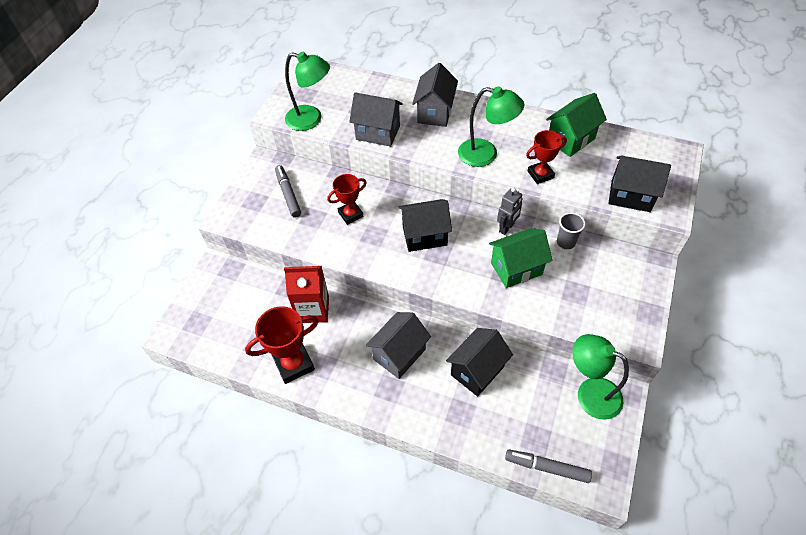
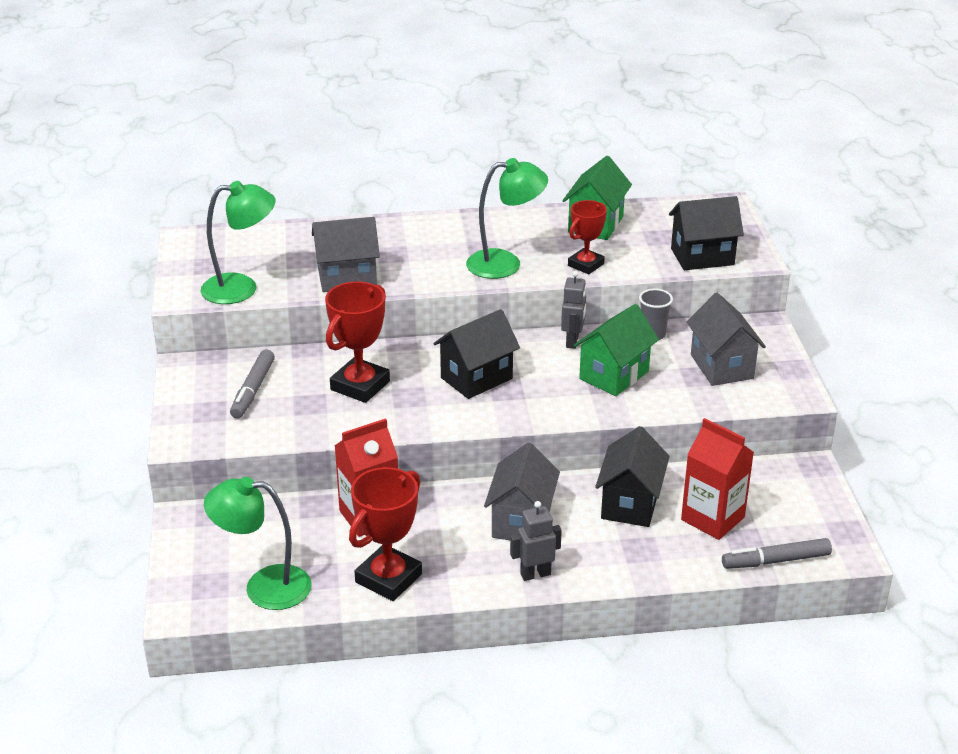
camera: 30 degrees left, 20 degrees down
grey marker [275,165,301,218] -> grey marker turned 120 degrees counterclockwise [230,350,275,419]
red trophy [327,174,367,225] -> red trophy [325,282,390,403], size x1.54
grey house [412,63,458,127] -> grey house moved to [687,293,766,386]
green lamp [572,334,629,420] -> green lamp moved to [204,477,311,610]
none -> grey robot [510,501,562,581]
none -> red carton [681,418,754,540]

